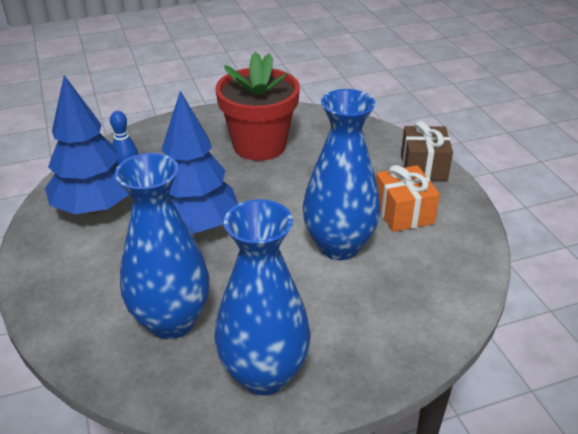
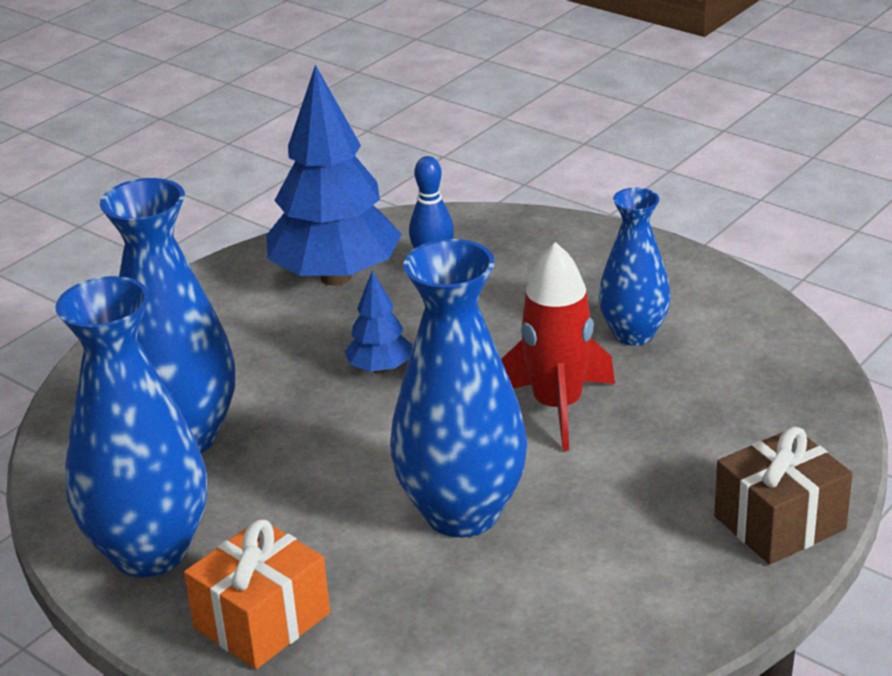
camera: 60 degrees right, 5 degrees down
blue tree [161,91,238,234] -> blue tree [344,271,412,374], size x0.46
red flower pot [216,51,300,161] -> blue vase [599,188,671,346]
orange gift [376,165,440,232] -> orange gift moved to [184,519,330,669]
none -> red rocket [501,242,615,451]

